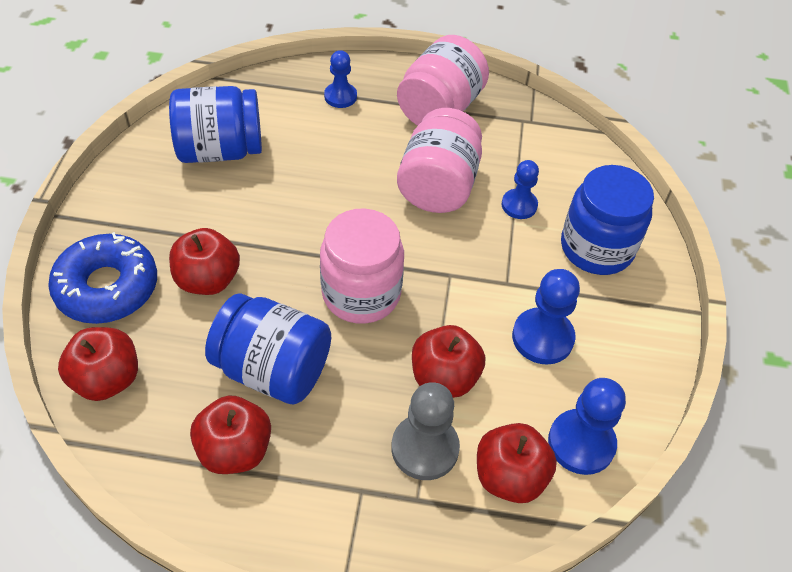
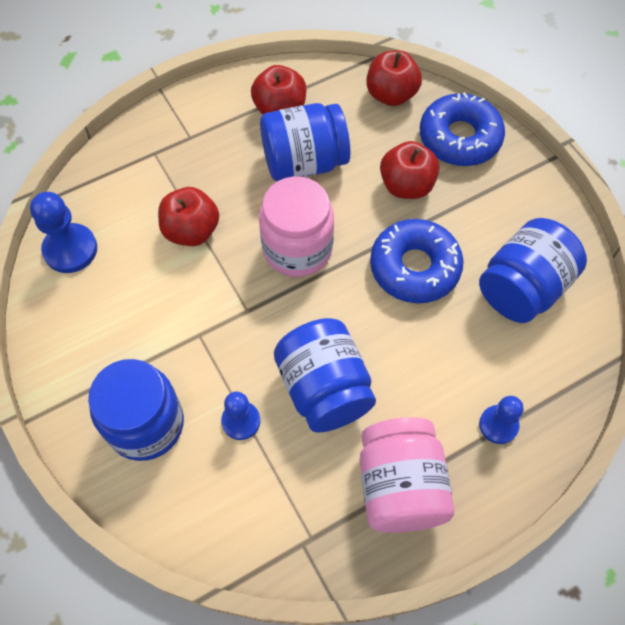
camera: 145 degrees right, 10 degrees up
grey pawn [391,382,460,480] -> none
pink jar [397,108,482,213] -> blue jar [274,318,376,433]
red apple [477,423,557,503] -> none
blue pawn [512,269,580,365] -> none
none -> blue donut [370,219,464,303]

